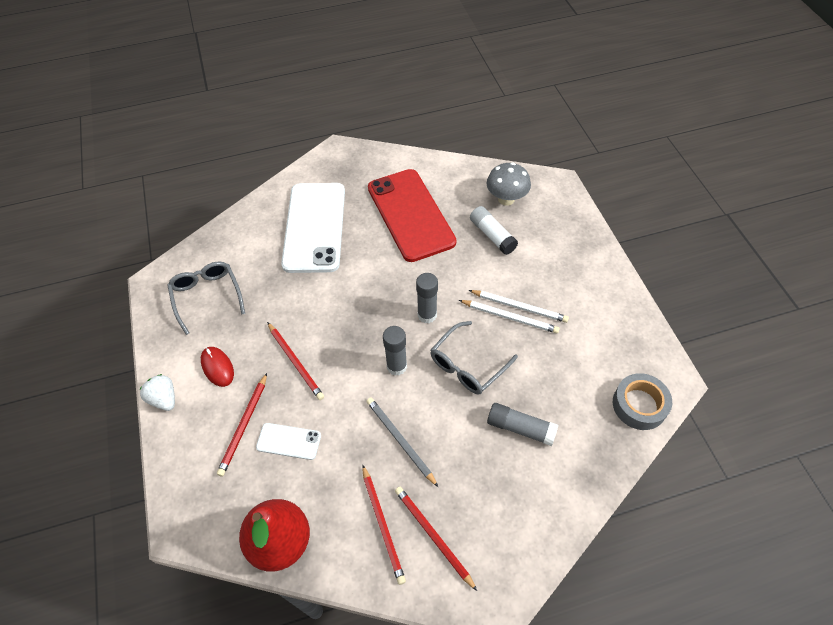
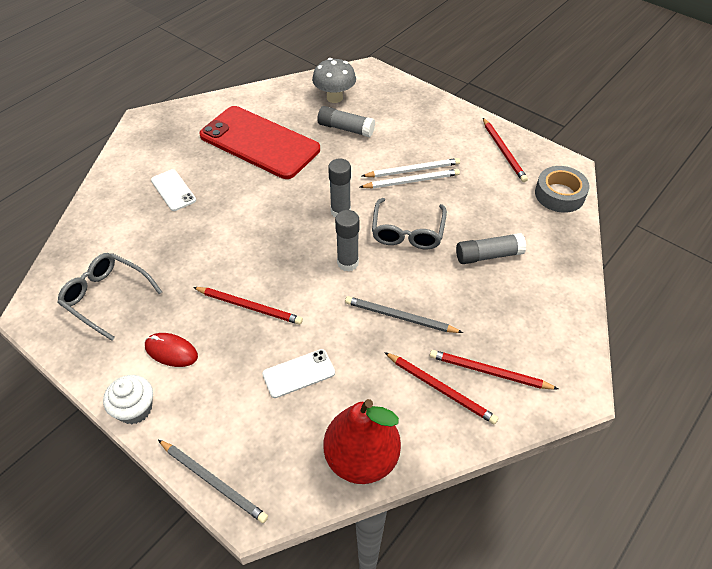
camera: 35 degrees left, 5 degrees down
white strawberry [139,374,175,411] -> white cupcake [103,375,153,424]
red pencil [217,373,267,476] -> red pencil moved to [483,118,528,182]
white phone [281,183,345,273] -> white phone [151,169,196,211], size x0.44
white glue stick [470,206,518,255] -> grey glue stick [317,106,375,137]
none -> grey pencil [158,440,268,523]

